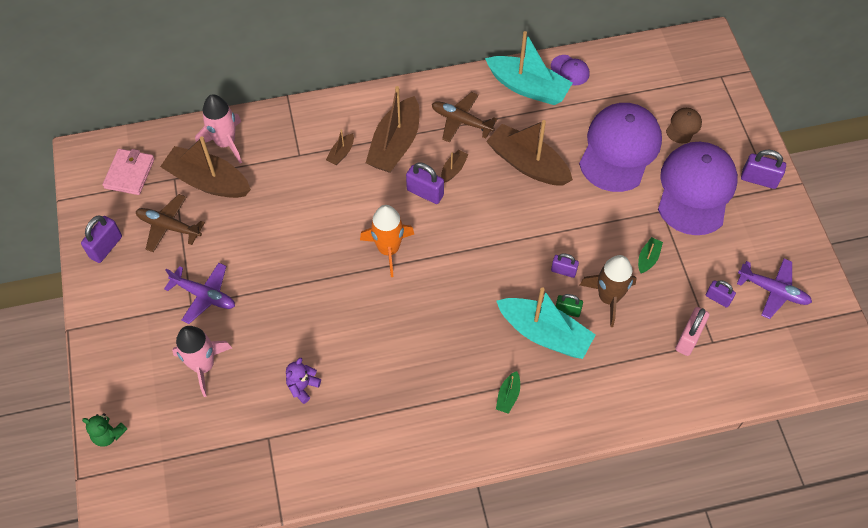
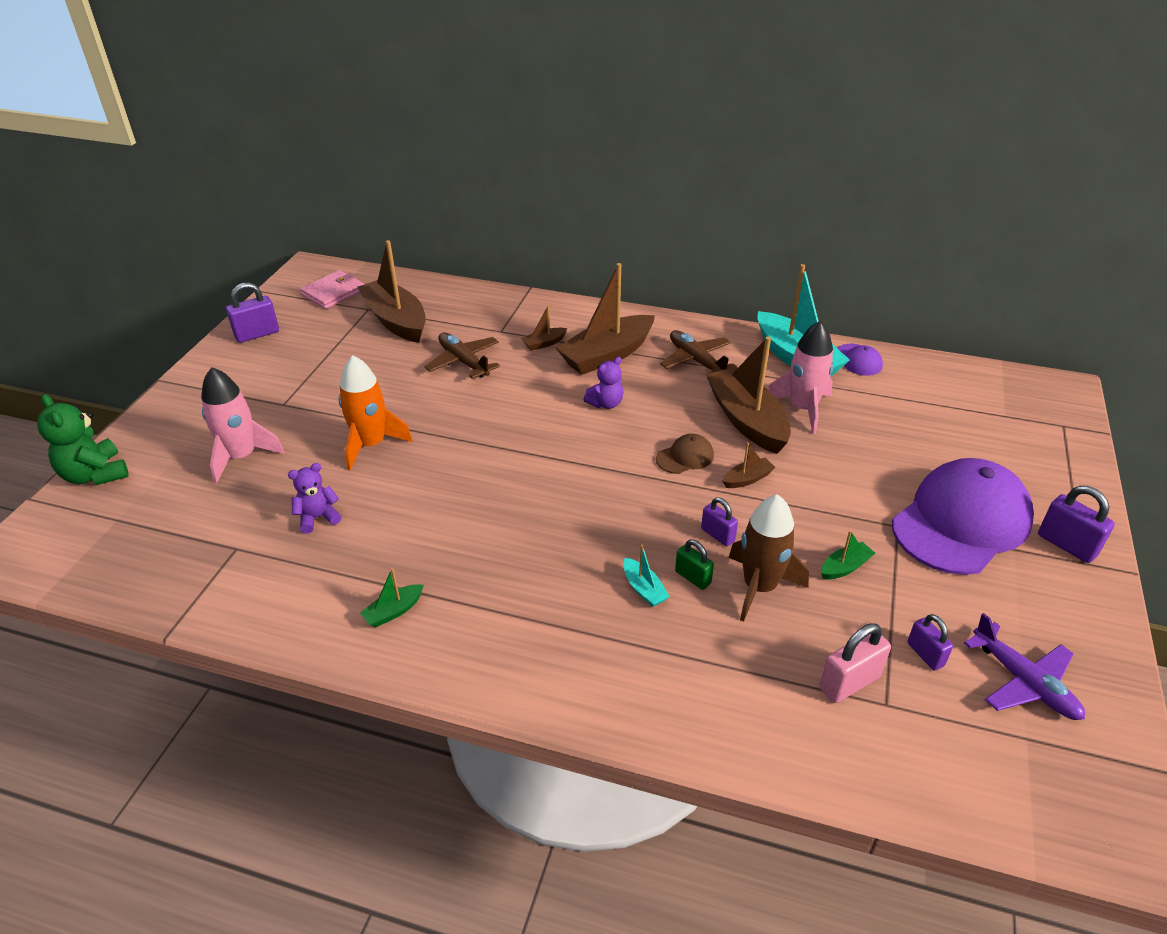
camera: 30 degrees right, 20 degrees down
green teddy bear [82,413,128,447] -> green teddy bear [37,394,129,485], size x1.57
brown plane [136,194,205,252] -> brown plane moved to [424,333,500,379]
purple plane [164,263,235,324] -> none
pink rocket [195,94,242,164] -> pink rocket moved to [768,321,834,434]
orange rocket [360,205,414,277] -> orange rocket moved to [339,355,413,470]
purple padlock [406,163,444,204] -> purple teddy bear [583,357,624,409]
brown boat [441,149,468,183] -> brown boat moved to [722,442,775,488]
turquoise boat [496,287,595,359] -> turquoise boat [623,545,670,607], size x0.44
green boat [496,371,520,414] -> green boat moved to [360,568,424,627]
purple cap [579,103,662,192] -> none
brown cap [666,108,702,143] -> brown cap moved to [656,434,714,474]

